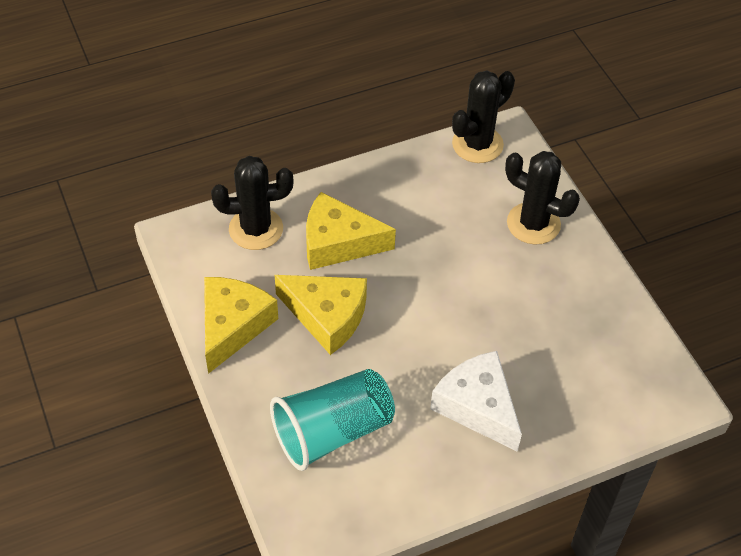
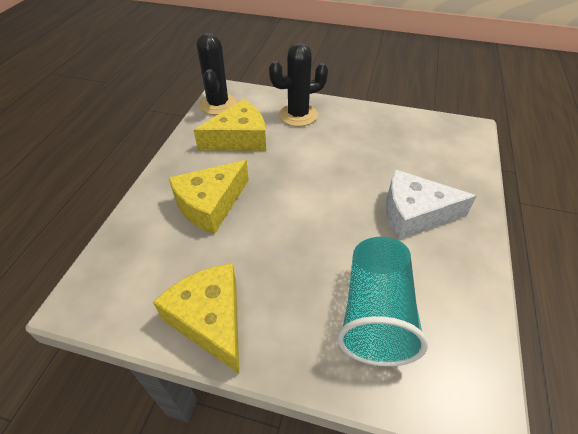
camera: 50 degrees left, 5 degrees down
black cactus [211,156,293,250] -> none
yellow cheese [275,275,367,355] -> yellow cheese moved to [194,99,266,151]

